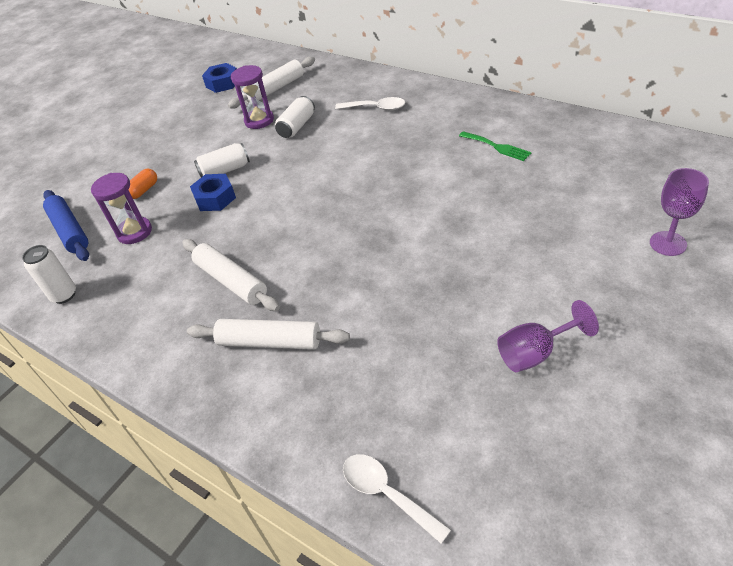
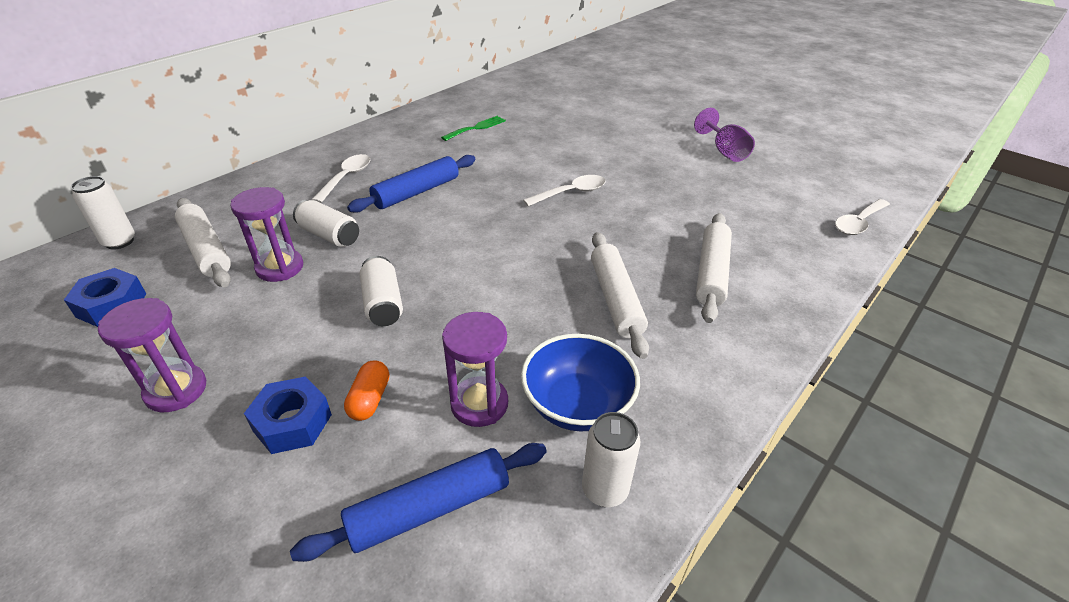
camera: 90 degrees left, 5 degrees down
orange capsule [128,169,157,199] -> orange capsule turned 60 degrees clockwise [344,361,389,421]
white rolling pin [182,239,280,311] -> white rolling pin turned 60 degrees counterclockwise [591,232,649,359]
blue nut [190,174,236,211] -> blue nut moved to [244,377,332,454]
purple goblet [650,168,709,256] -> none
none -> white can [71,176,135,250]
none -> purple hourglass [98,298,206,413]
none -> blue rolling pin [347,155,476,213]
none -> blue bowl [521,334,640,432]
none -> white spoon [523,175,606,206]

